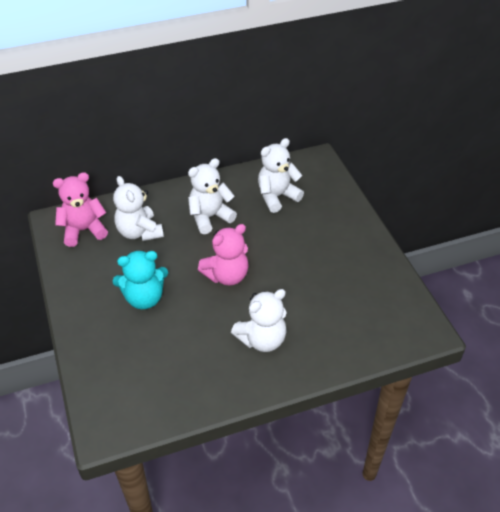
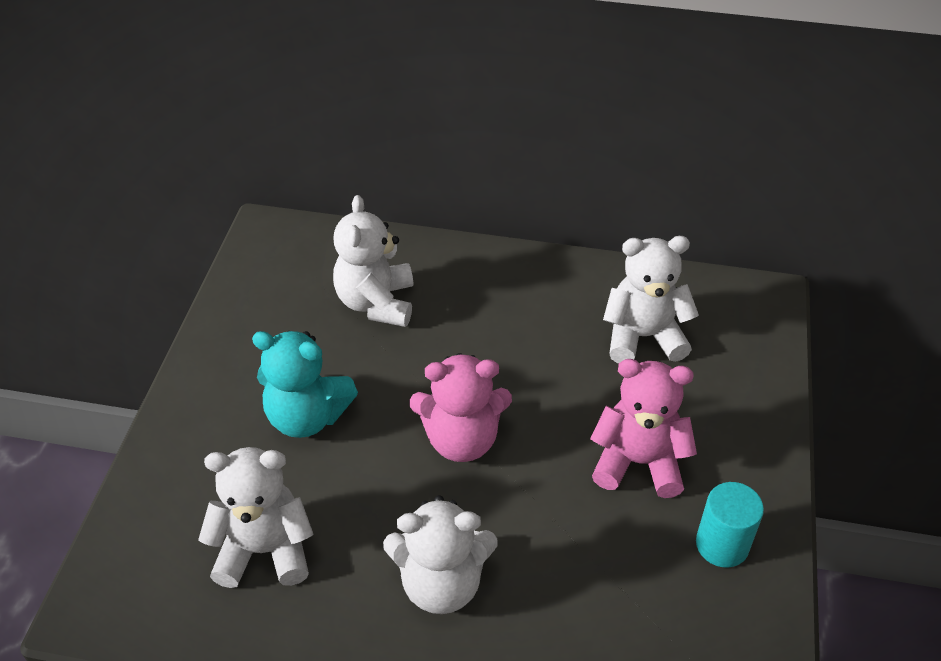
camera: 30 degrees right, 0 degrees up
pink teddy bear [53,172,108,247] -> pink teddy bear moved to [590,359,697,498]
white teddy bear [188,158,237,234] -> white teddy bear moved to [198,447,313,588]
none -> turquoise cylinder [696,482,764,568]

